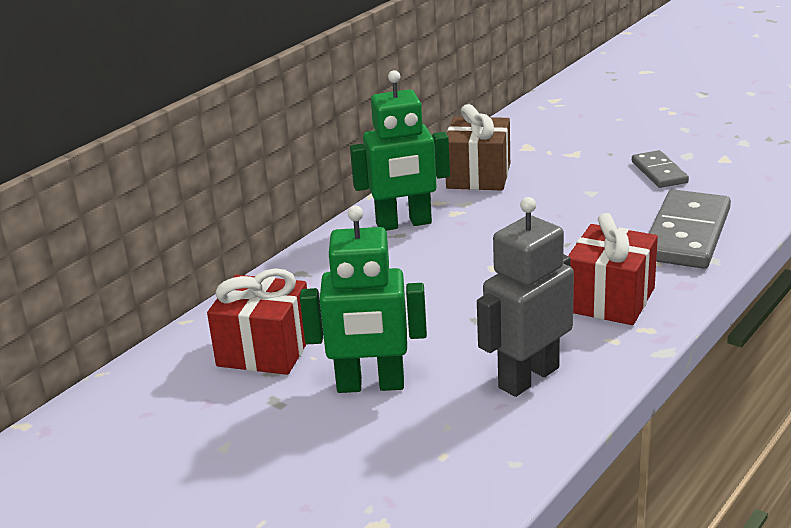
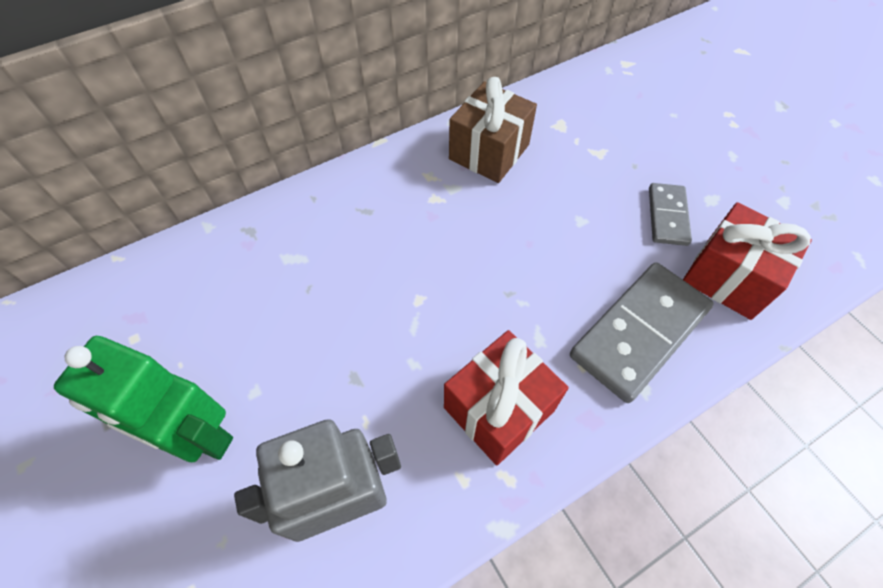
camera: 20 degrees right, 30 degrees up
red gift [207,268,307,375] -> red gift moved to [683,202,812,320]
green robot [350,70,450,231] -> none

